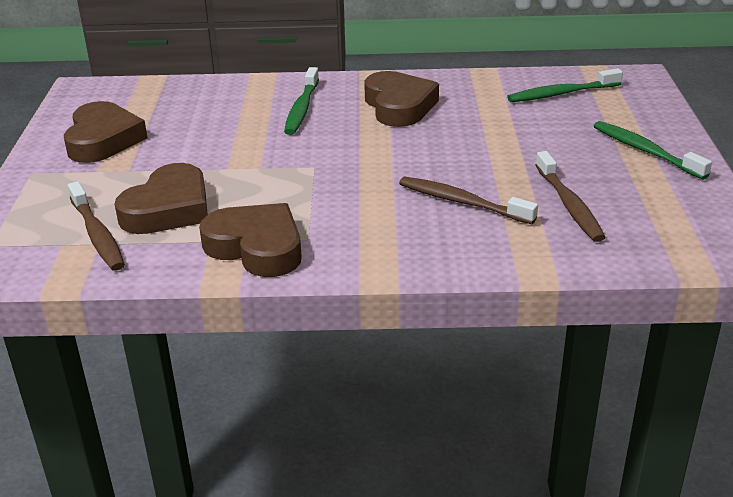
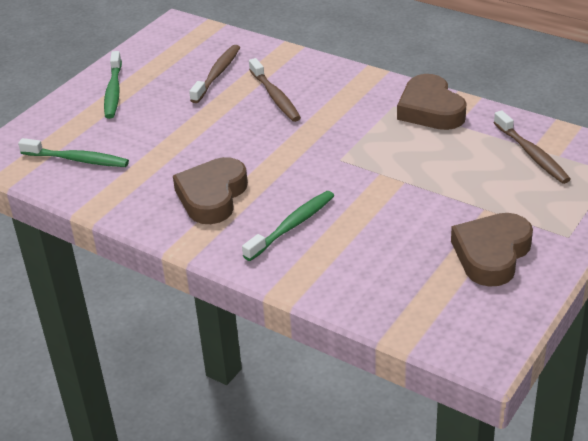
camera: 145 degrees left, 5 degrees up
brown toothbrush [68,181,125,271] -> brown toothbrush turned 150 degrees clockwise [494,110,571,184]
brown heart [115,163,208,234] -> none

